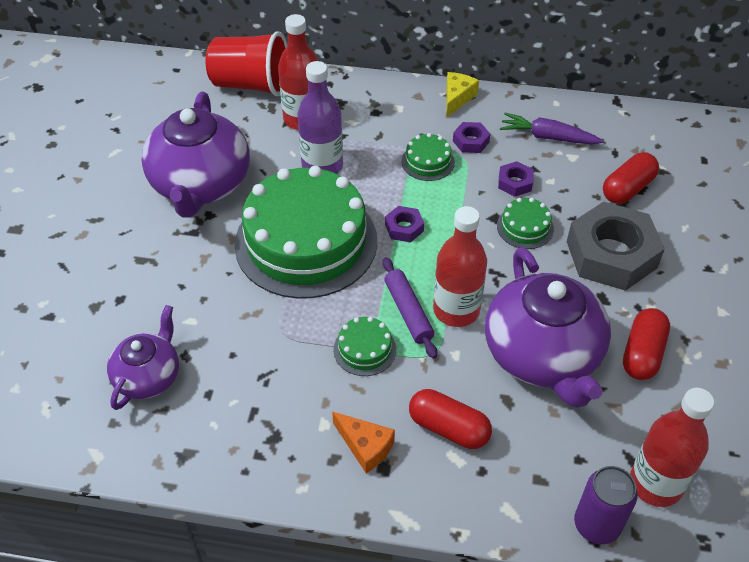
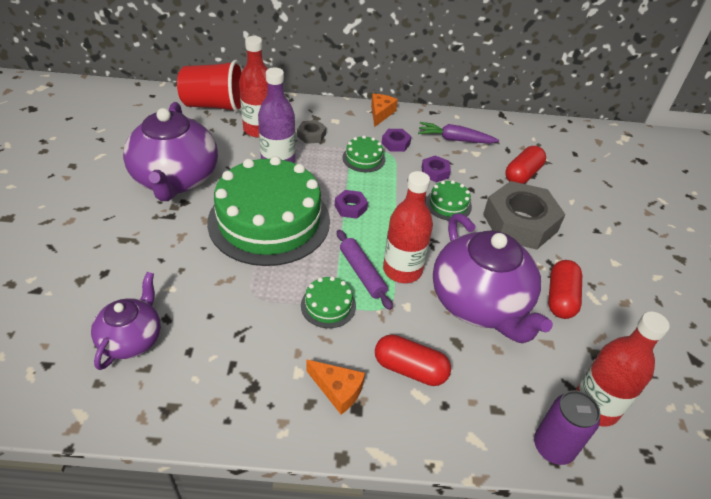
camera: 10 degrees left, 5 degrees down
yellow cheese [447,72,479,117] -> orange cheese [371,94,398,127]
none -> grey nut [297,120,326,144]

